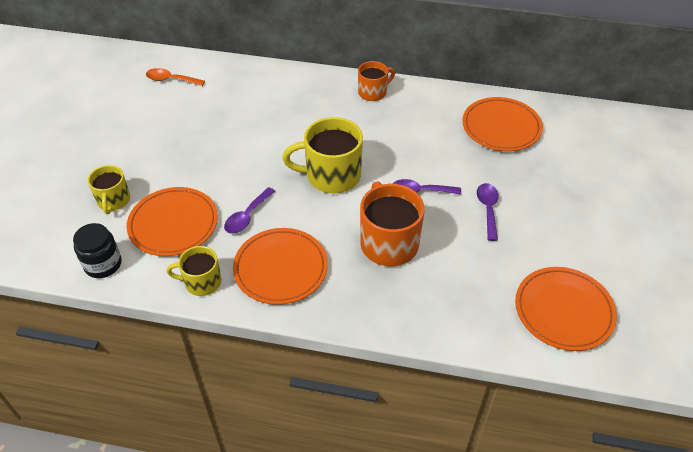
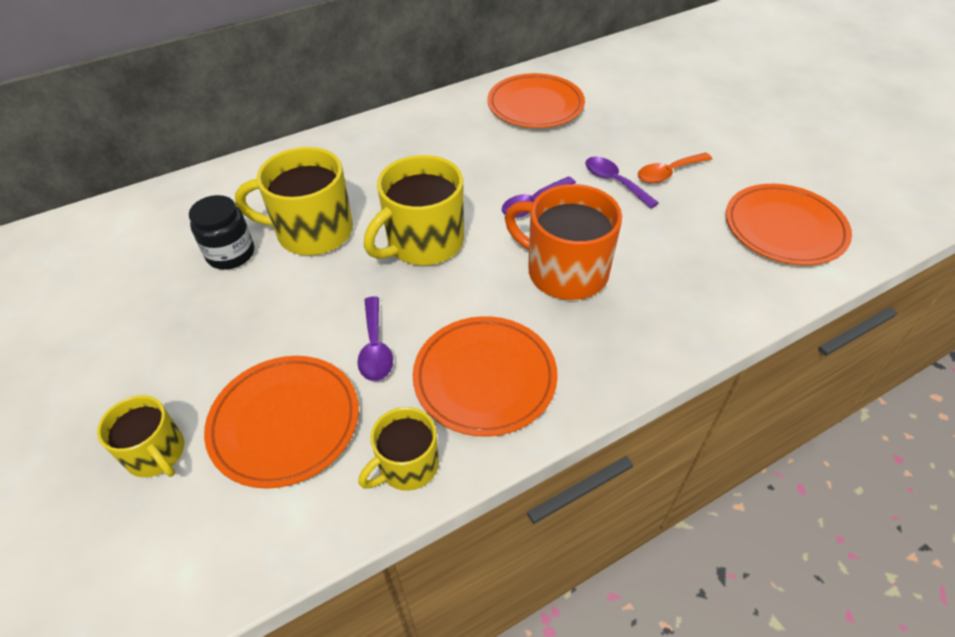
camera: 40 degrees left, 0 degrees up
black jar [73,223,122,278] -> black jar moved to [189,195,254,269]
orange spoon [146,68,205,86] -> orange spoon moved to [638,152,712,184]
orange mug [358,61,395,101] -> none
none -> yellow mug [235,147,353,255]

